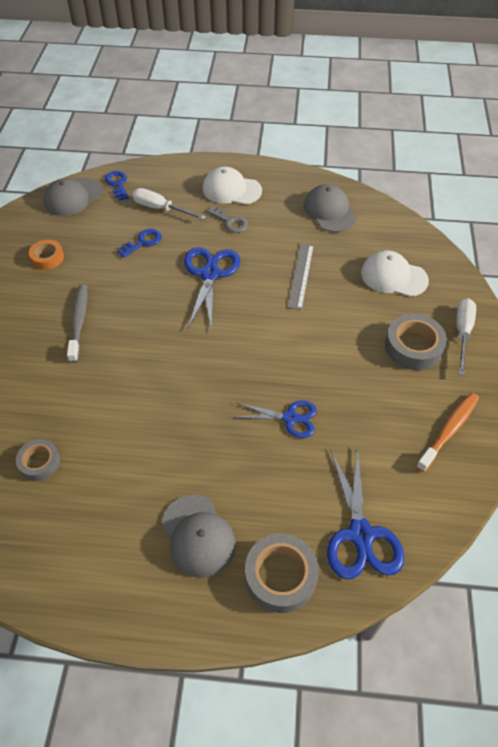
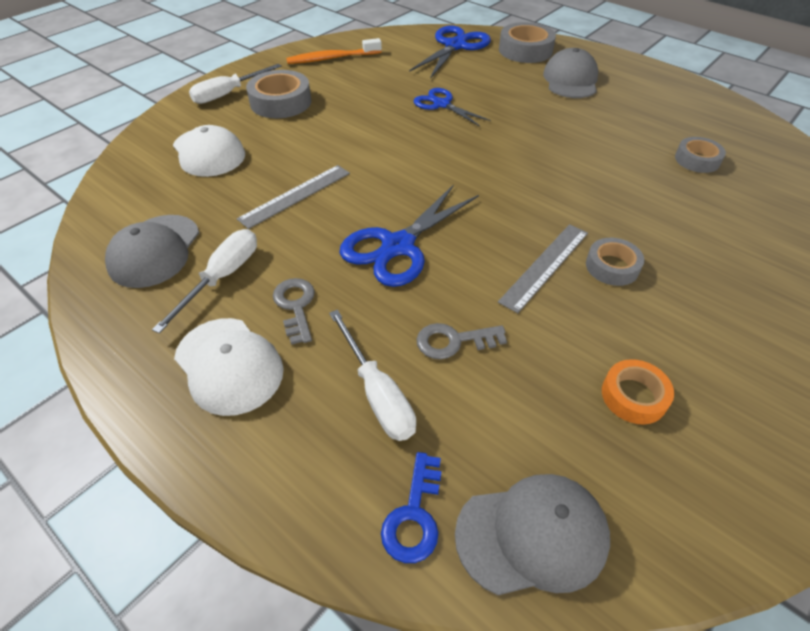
camera: 145 degrees left, 5 degrees down
grey toothbrush [67,284,88,363] -> grey tape [586,238,644,286]
blue key [117,229,162,258] -> grey key [417,323,507,360]
none -> white screwdriver [152,229,257,334]
none -> grey ruler [498,224,588,313]

